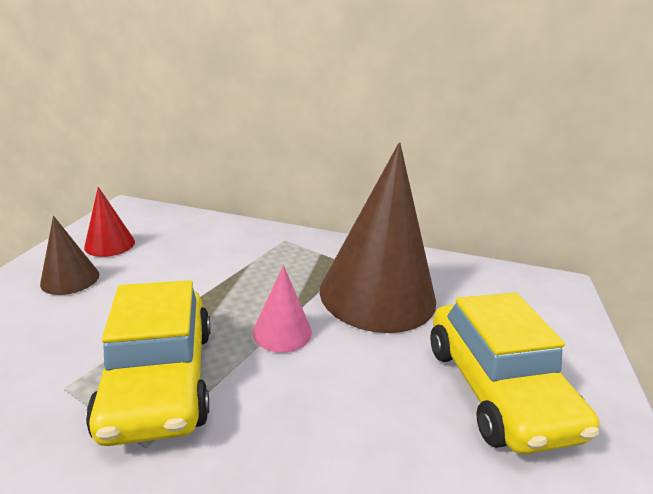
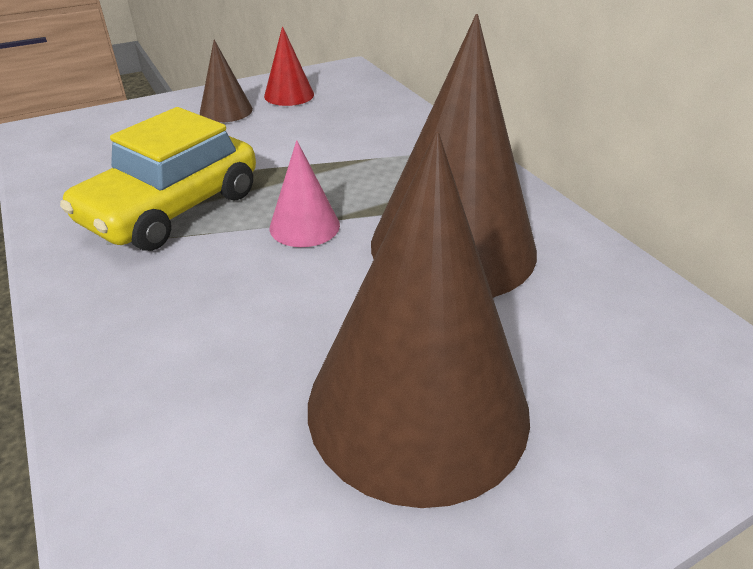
camera: 50 degrees right, 10 degrees up
yellow car [430,292,599,454] -> brown cone [308,132,530,508]

